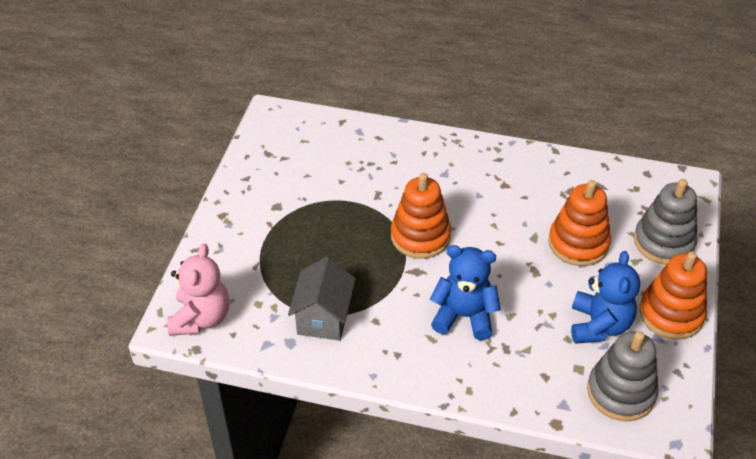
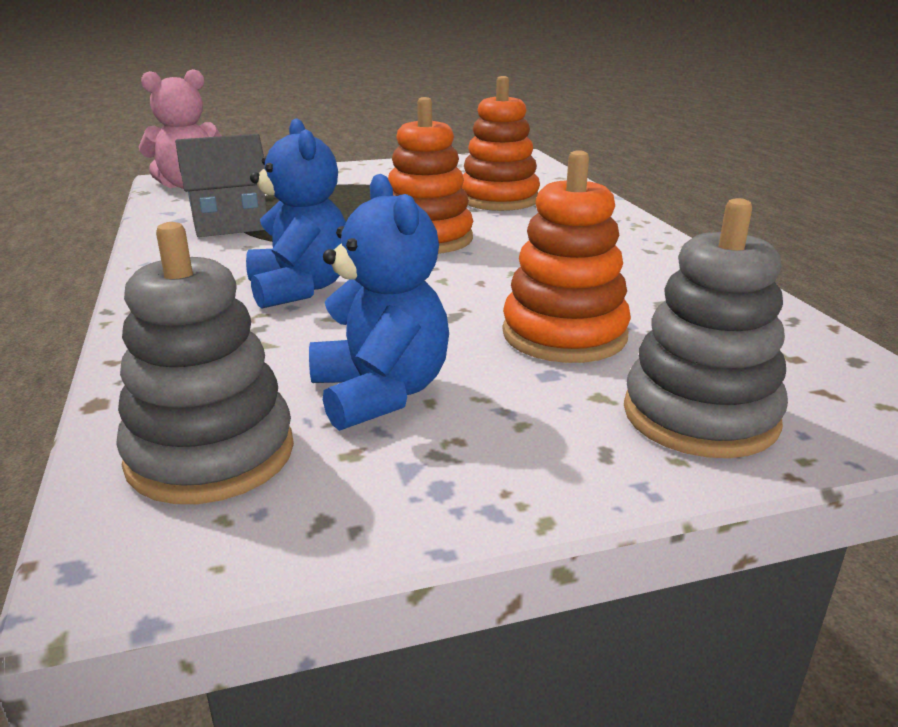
camera: 60 degrees right, 20 degrees down
blue teddy bear [571,251,640,344] -> blue teddy bear turned 90 degrees counterclockwise [309,174,449,431]
orange stacking toy [639,251,707,340] -> orange stacking toy moved to [462,76,540,211]

